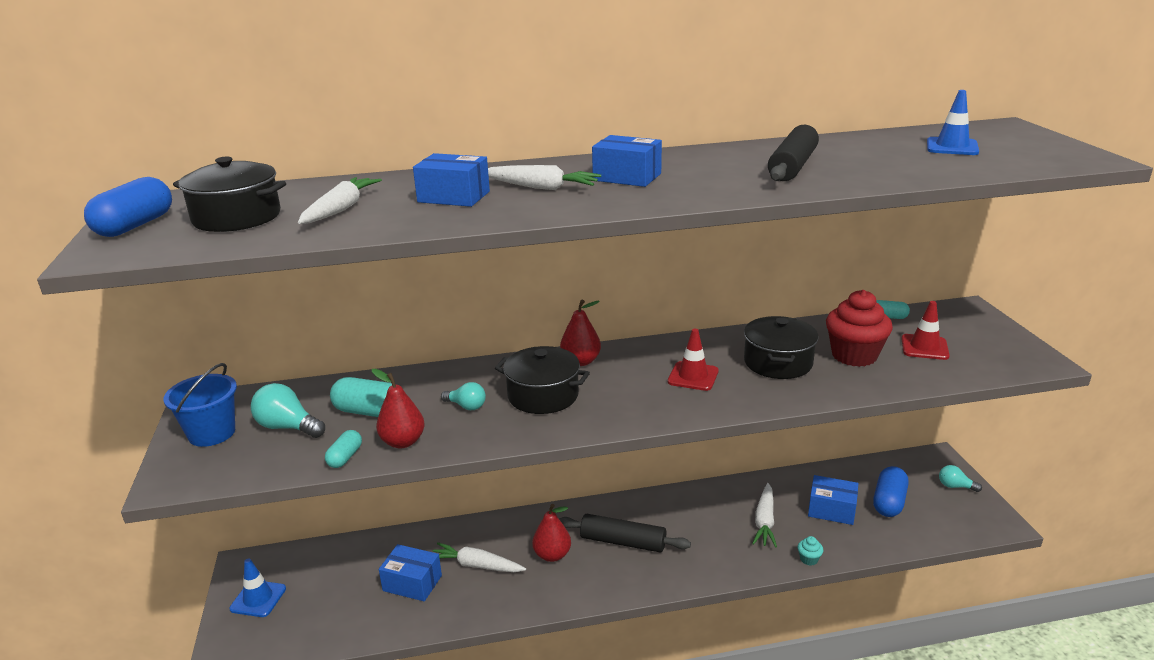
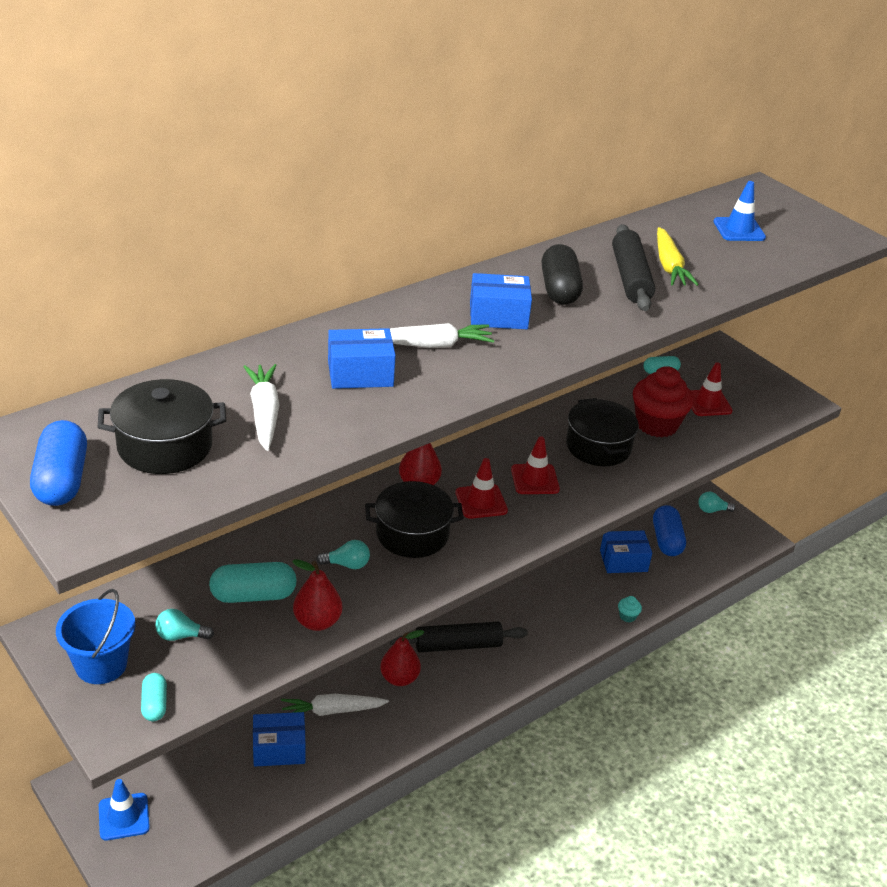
camera: 30 degrees left, 10 degrees up
turquoise light bulb [251,383,325,438] -> turquoise light bulb [155,609,214,641], size x0.64
turquoise capsule [325,430,362,468] -> turquoise capsule moved to [141,673,167,721]
white carrot [752,483,777,547] -> none
none -> red traffic cone [455,458,508,519]
none -> black capsule [542,244,583,305]
none -> yellow carrot [657,227,699,286]

